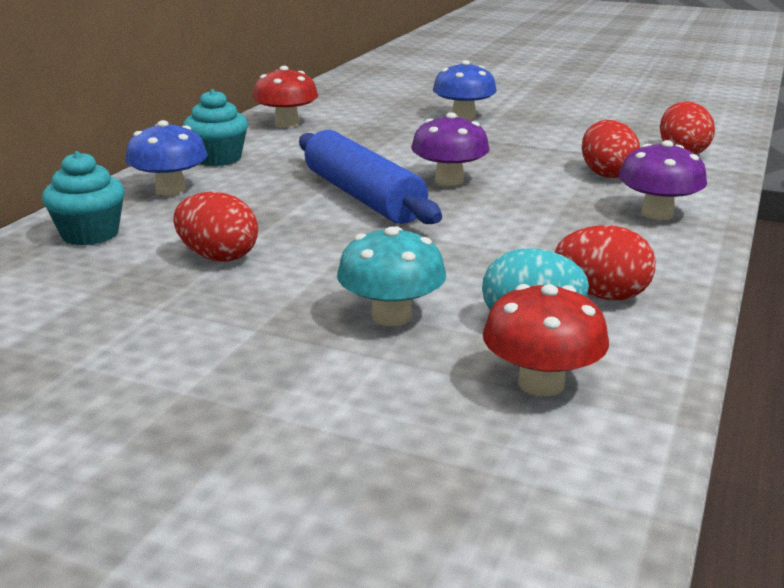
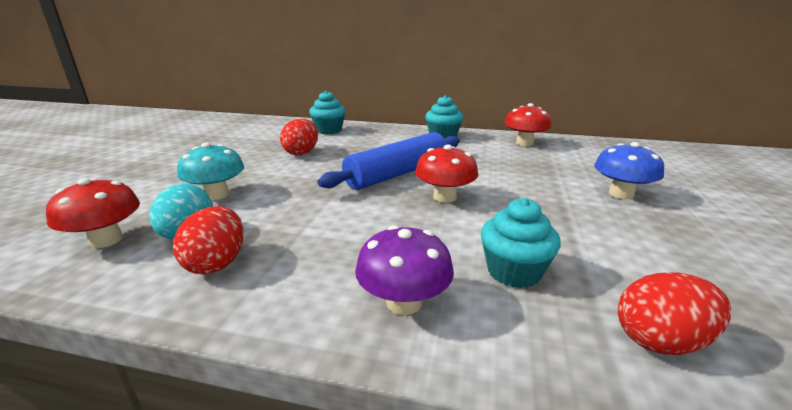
camera: 80 degrees right, 0 degrees up
blue mushroom [125,120,208,196] -> none
purple mushroom [411,112,490,186] -> red mushroom [415,144,478,203]
red egg [582,120,640,178] -> turquoise cupcake [481,198,561,288]

